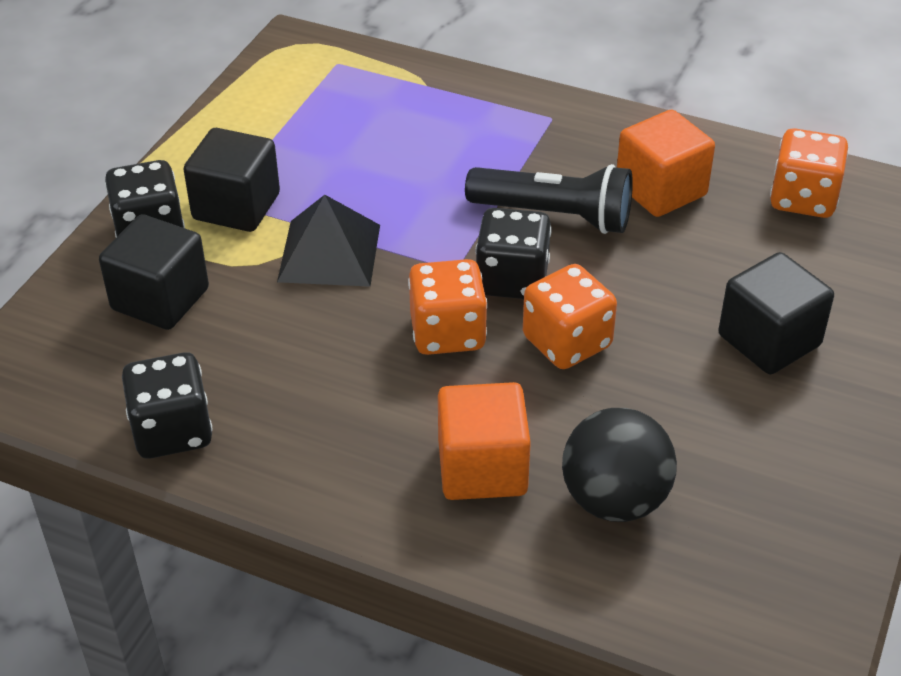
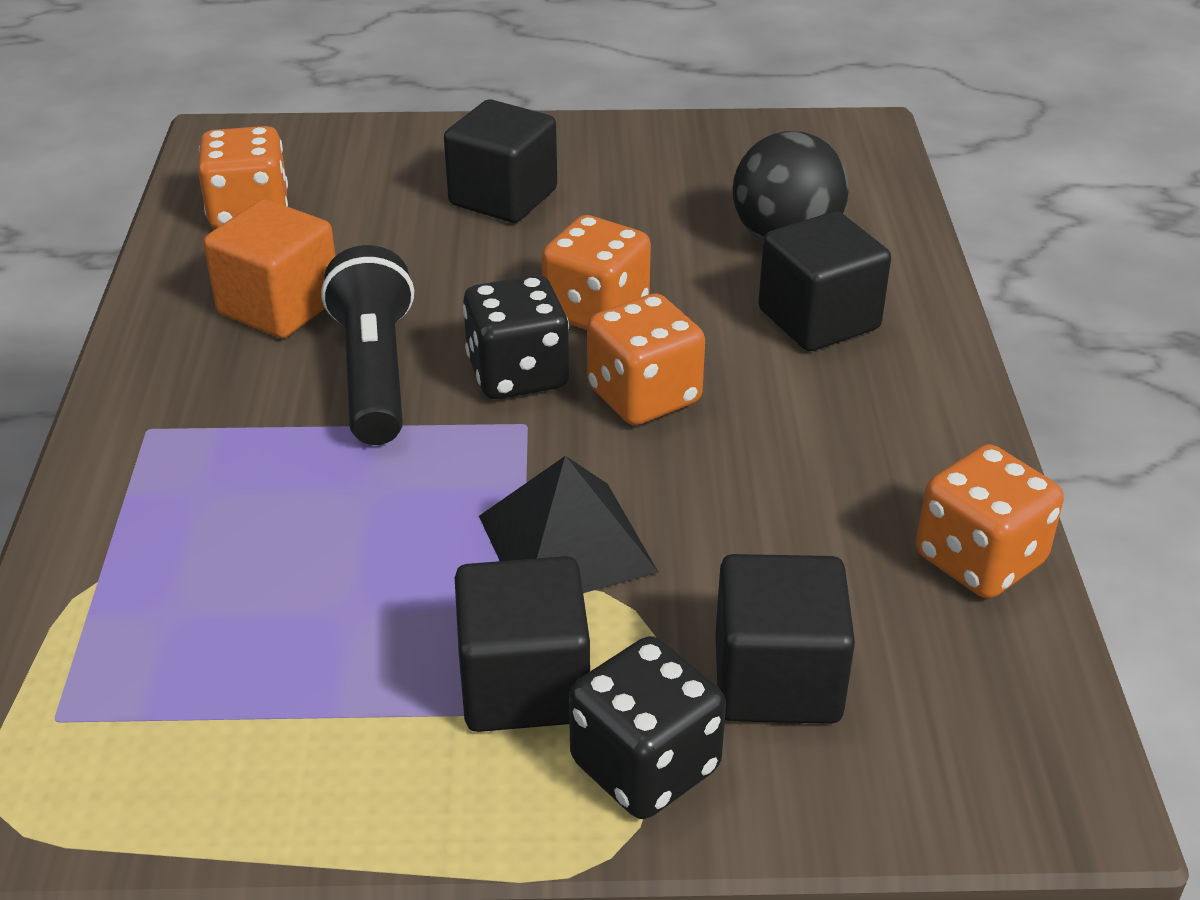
camera: 115 degrees left, 5 degrees down
black dice [122,352,213,459] -> orange dice [916,444,1064,599]
orange cube [438,382,531,500] -> black cube [758,211,891,351]

